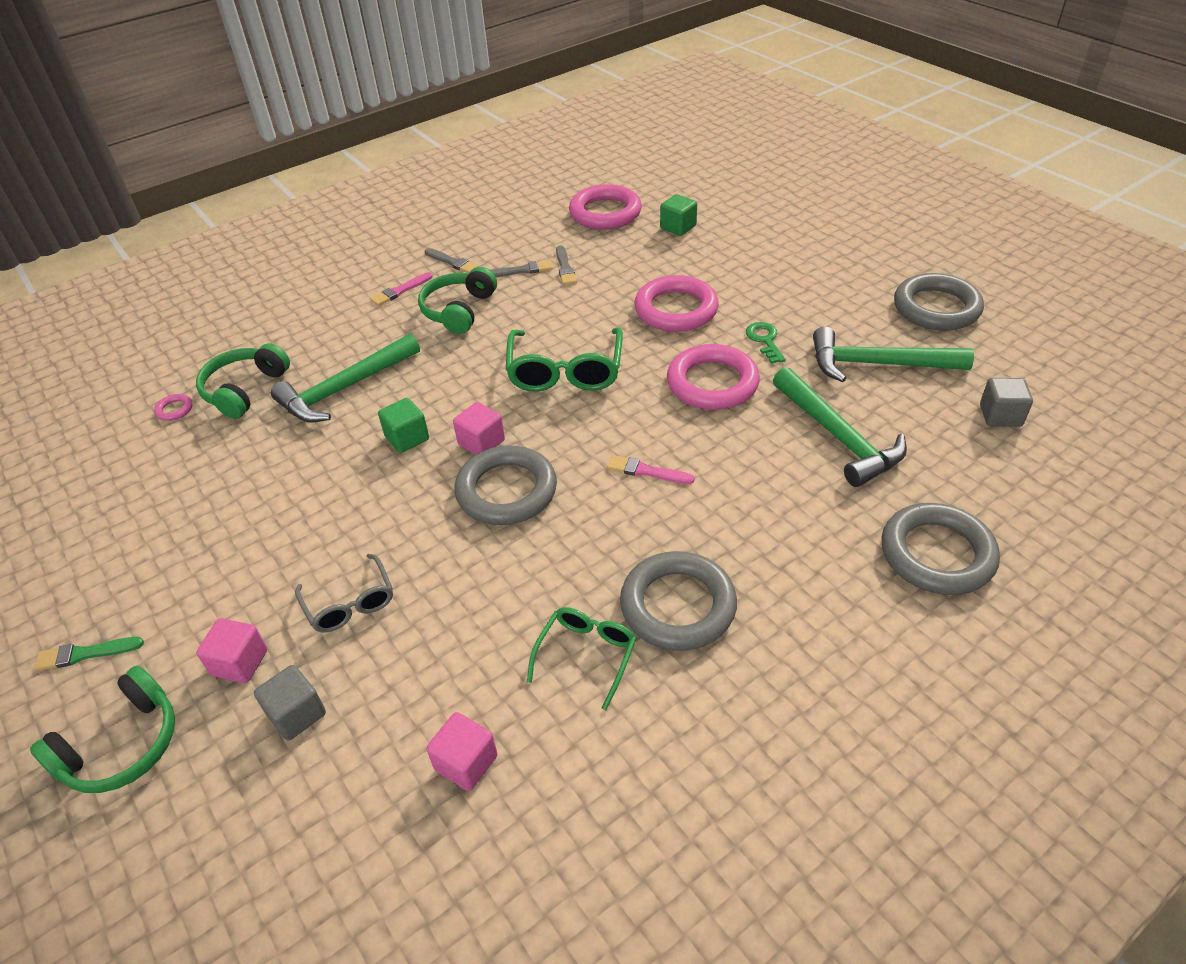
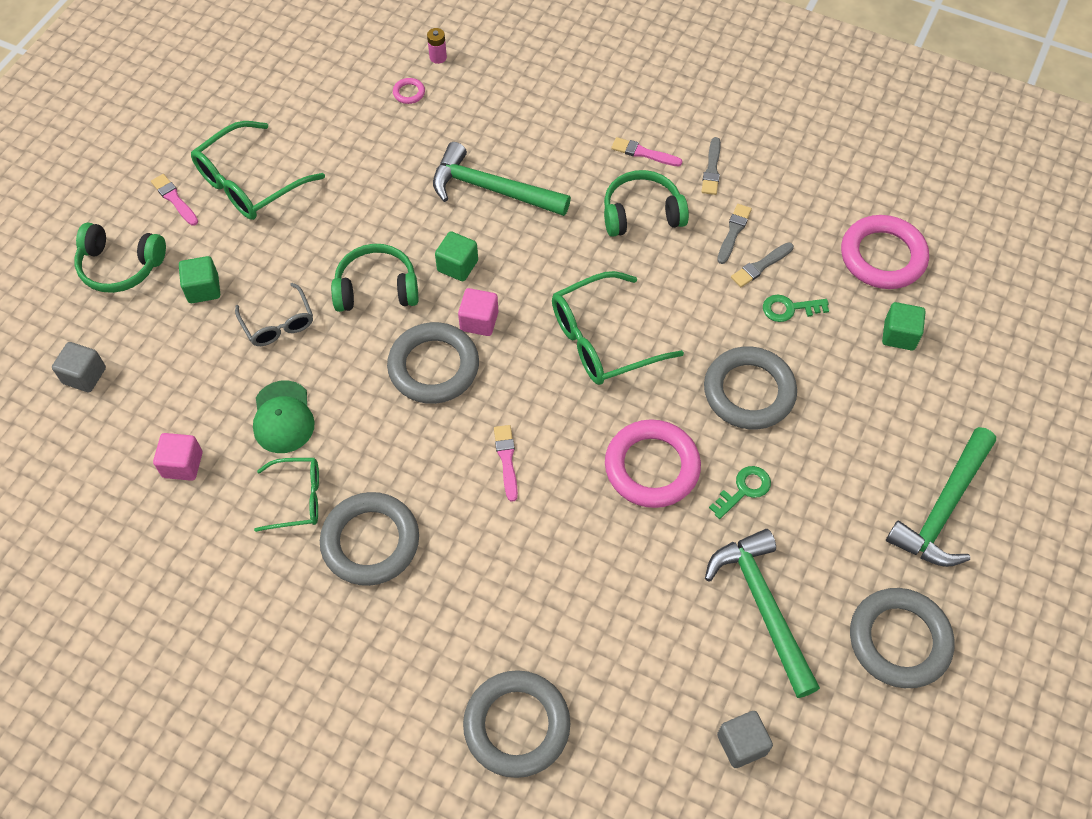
camera: 60 degrees right, 15 degrees up
green brush [34,637,144,671] -> pink brush [151,174,198,226]
green headphones [196,343,290,419] -> green headphones moved to [331,244,418,312]
pink cube [196,618,267,683] -> green cube [179,256,220,303]
grey cube [254,665,326,741] -> grey cube moved to [52,342,106,392]
grey glasses [295,554,393,633] -> grey glasses turned 60 degrees counterclockwise [235,283,313,346]
grey brush [491,260,553,277] -> grey brush turned 120 degrees counterclockwise [717,204,752,264]
pink ring [634,275,719,332] -> grey ring [704,347,797,429]
green hammer [773,367,907,487] -> green hammer moved to [886,427,996,567]
none -> green glasses [191,121,325,220]
none -> green cap [253,380,315,453]
none -> pink battery [427,28,447,64]
none -> green key [763,295,829,322]

